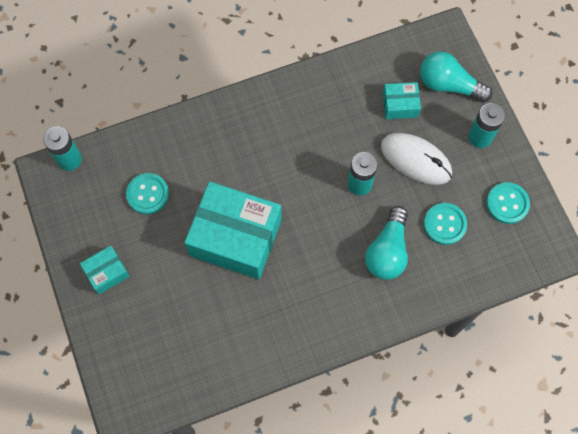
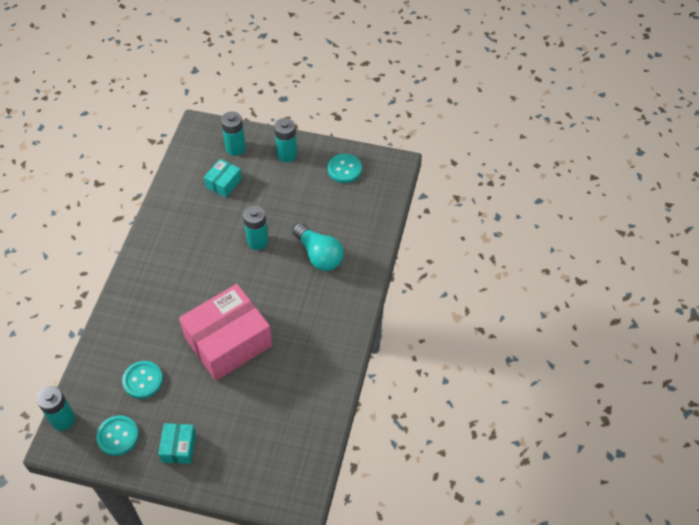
camera: 55 degrees left, 15 degrees down
turquoise box [184,181,282,279] -> pink box [179,284,273,381]
white mouse [381,133,452,185] -> none
turquoise light bulb [420,51,493,103] -> turquoise battery [221,112,246,156]
turquoise button [424,203,467,245] -> turquoise button moved to [96,415,139,456]

